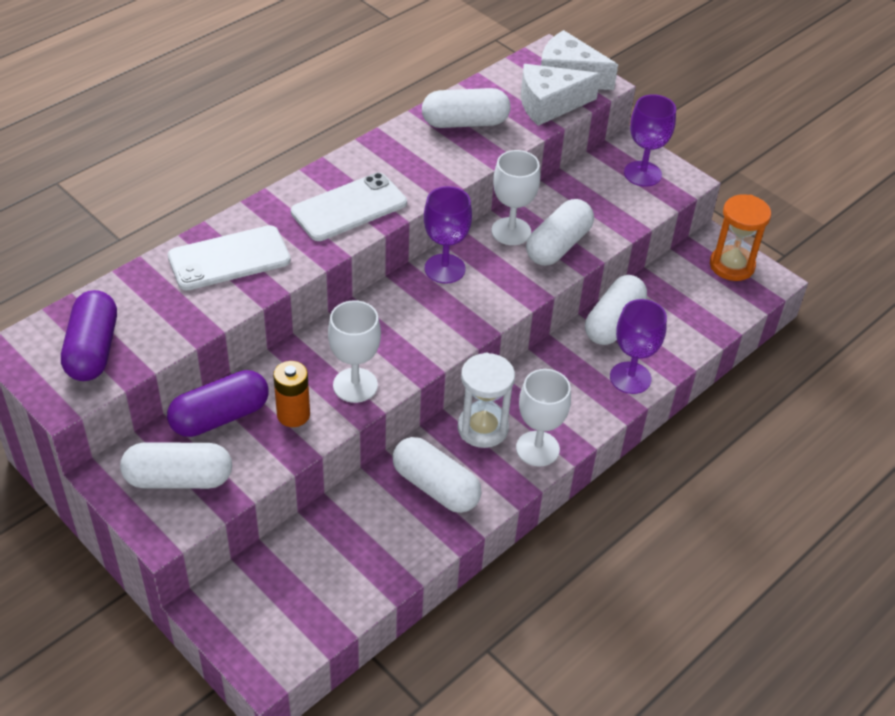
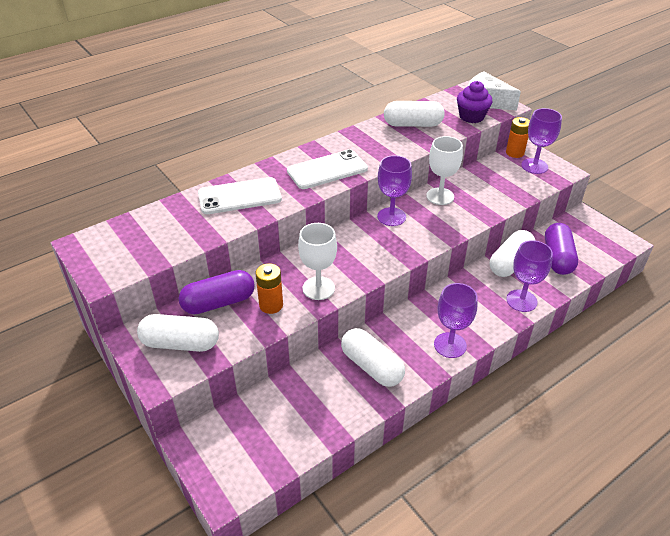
camera: 10 degrees right, 5 degrees down
purple capsule [61,290,117,381] -> purple capsule moved to [545,223,578,275]
white hourglass [457,353,515,448] -> none
white goblet [516,369,571,467] -> purple goblet [434,283,478,358]
white cheese [521,64,601,126] -> purple cupcake [457,81,492,123]
white capsule [526,199,594,266] -> none
orange hourglass [710,194,771,281] -> none
none -> orange battery [506,117,530,158]

